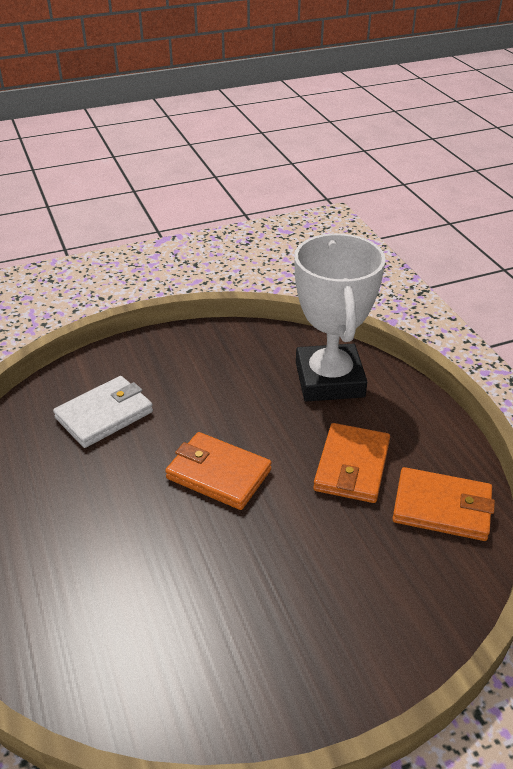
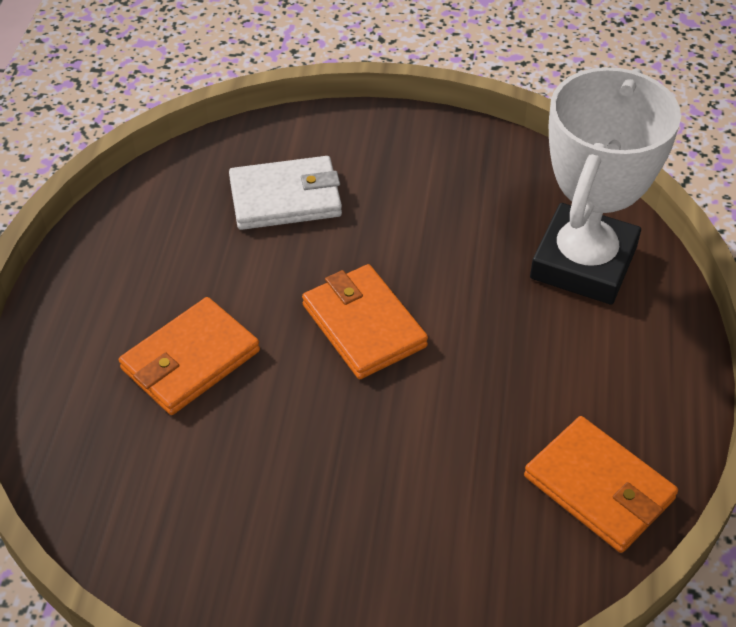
camera: 30 degrees right, 10 degrees up
orange wallet [313,423,390,503] -> orange wallet moved to [119,297,260,415]

